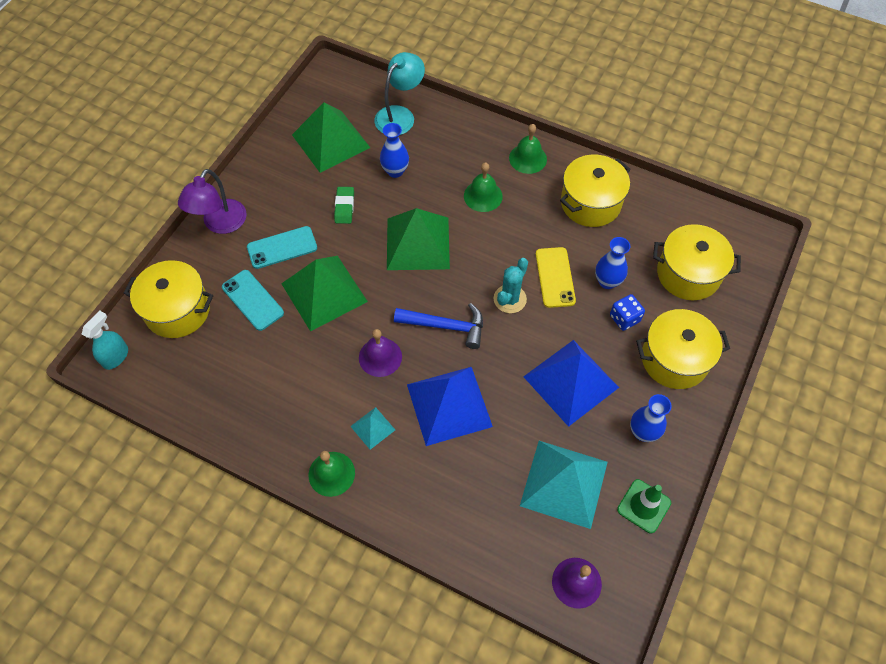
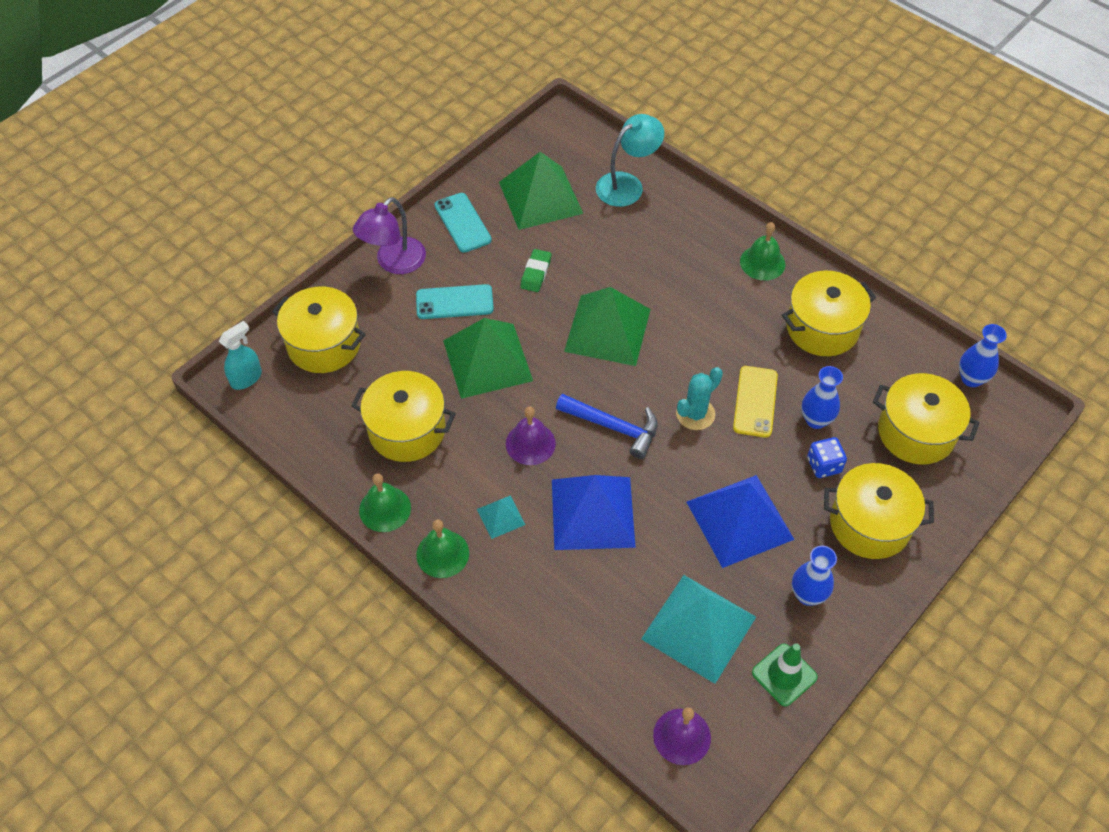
camera: 15 degrees right, 5 degrees down
turquoise phone [222,270,284,331] -> turquoise phone moved to [434,193,492,253]
blue vase [380,123,409,178] -> blue vase moved to [959,324,1007,387]
green bell [464,162,503,212] -> green bell moved to [359,473,411,532]
none -> yellow pot [351,371,456,462]

